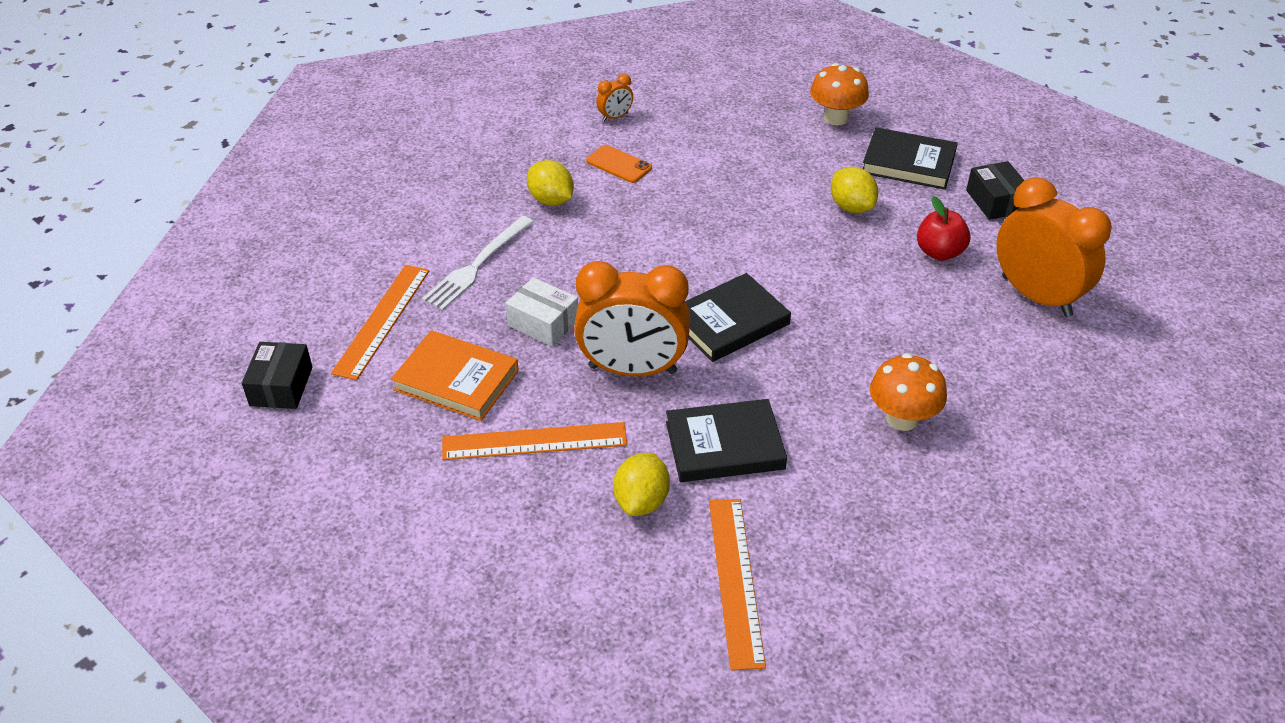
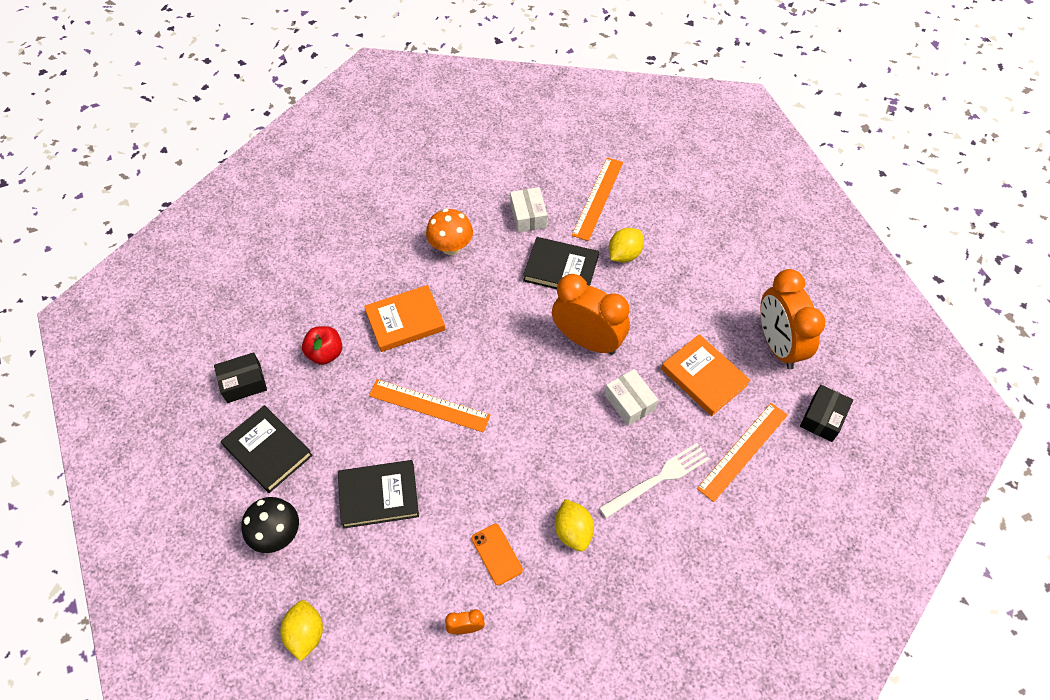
camera: 155 degrees left, 15 degrees up
orange ruler [442,422,627,460] -> orange ruler moved to [369,379,491,432]
black book [685,273,791,362] -> black book moved to [338,460,419,529]
orange mushroom [810,63,869,125] -> black mushroom [241,497,299,553]
yellow lemon [831,167,878,213] -> yellow lemon moved to [280,600,323,661]
black box [966,161,1025,220] -> black box turned 60 degrees clockwise [214,352,267,403]
orange clock [996,177,1112,317] -> orange clock moved to [760,269,825,369]
none -> orange book [364,285,445,352]
none -> white box [510,187,547,233]

